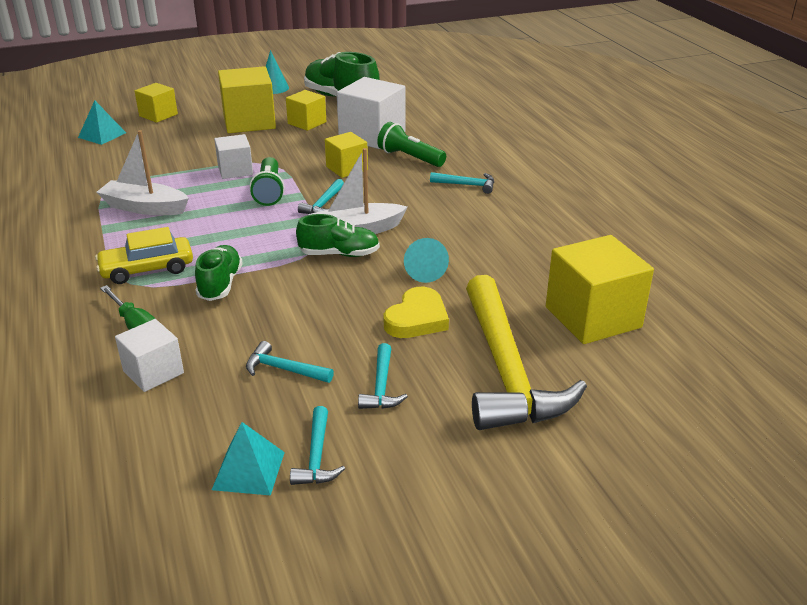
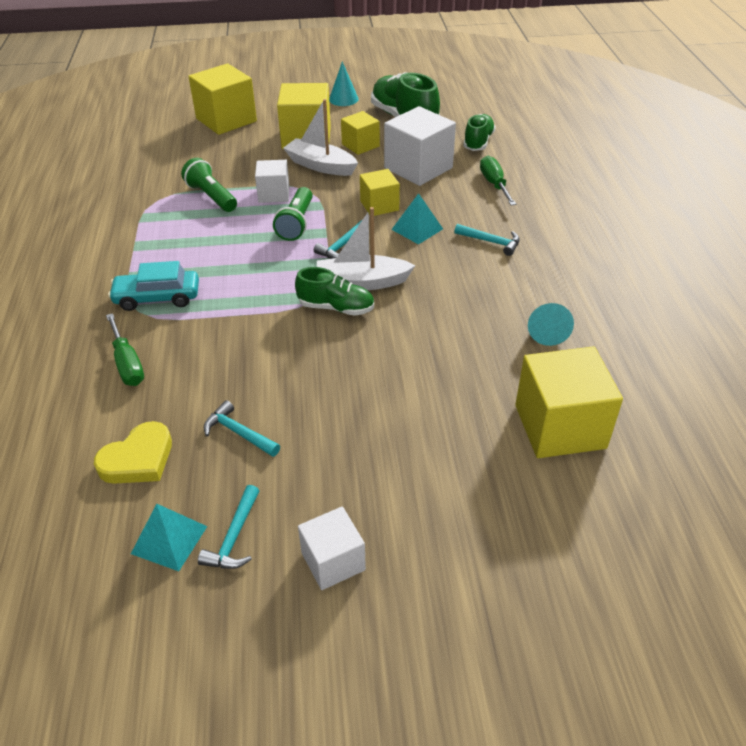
camera: 15 degrees right, 10 degrees up
turquoise pyramid [78,100,126,145] -> turquoise pyramid moved to [391,193,443,245]
yellow car [95,227,193,284] -> turquoise car [108,261,199,311]
white boat [96,130,189,215] -> white boat moved to [283,99,358,176]
white cube [115,319,184,392] -> white cube moved to [298,506,366,590]
yellow cube [135,83,178,123] -> yellow cube [188,63,257,135], size x1.71
green shoe [195,245,243,301] -> green shoe moved to [463,114,496,151]
turquoise hammer [358,343,408,409] -> none
green flashlight [377,122,446,167] -> green flashlight moved to [181,158,237,212]
yellow heart [383,287,449,338] -> yellow heart moved to [94,421,172,484]
turquoise cone [404,238,449,283] -> turquoise cone moved to [528,303,574,346]
yellow hammer [466,275,587,430] -> none
none -> green screwdriver [480,156,516,205]

